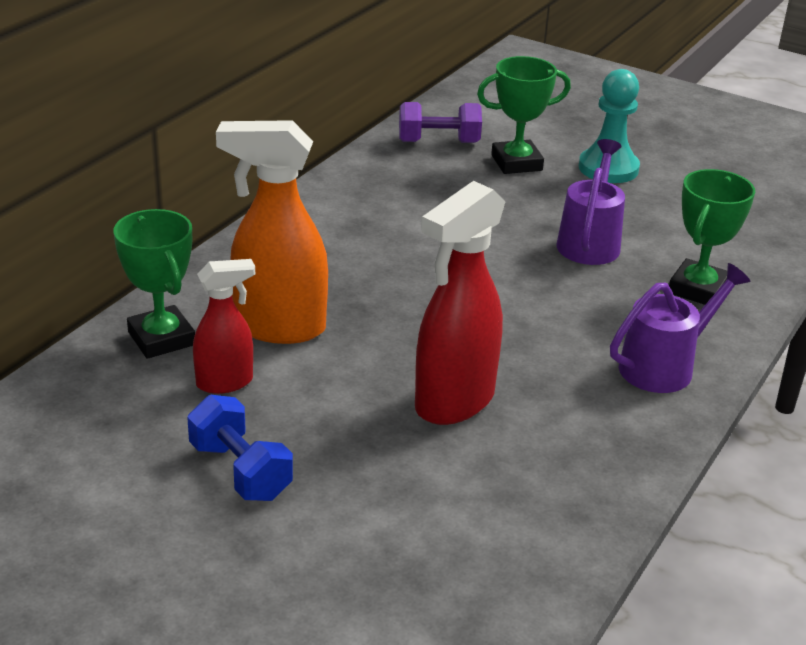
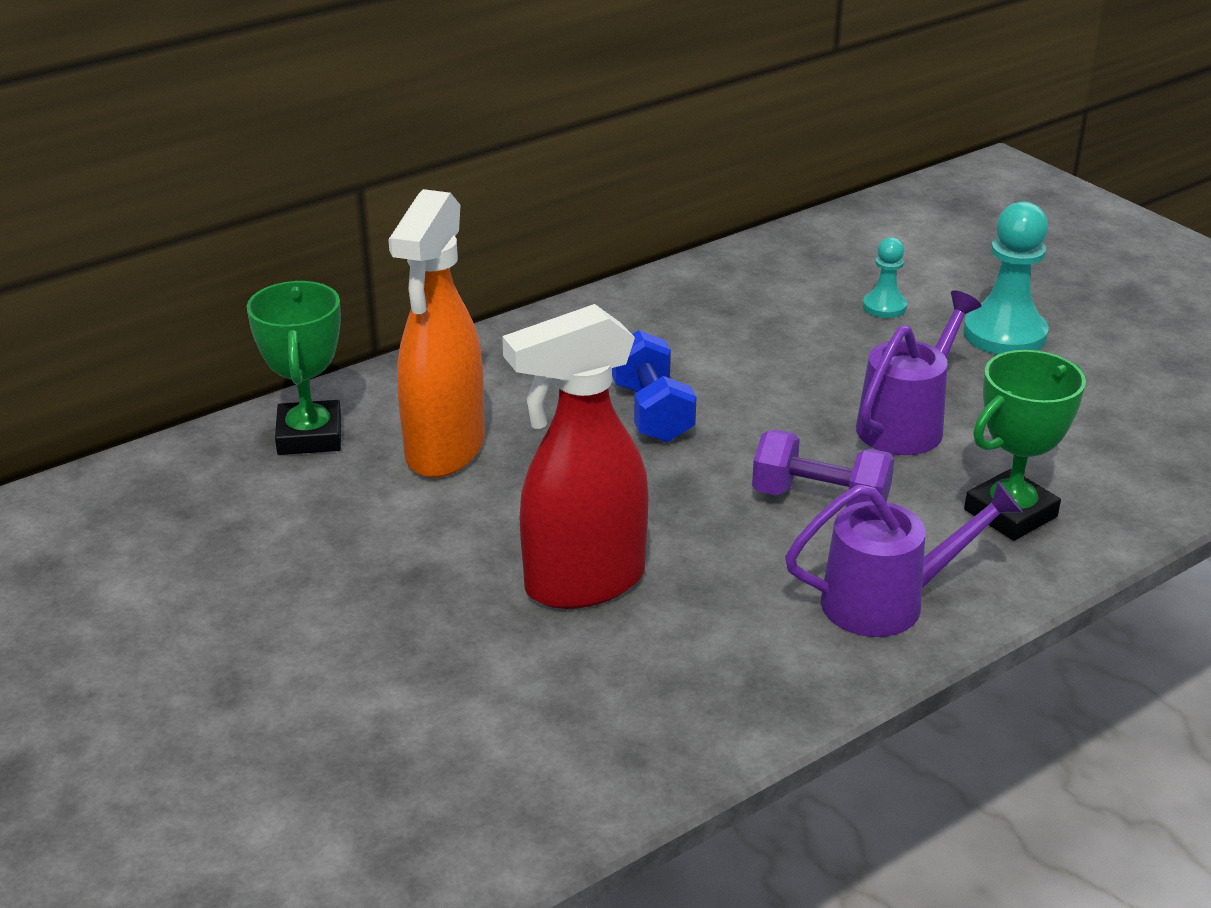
camera: 25 degrees right, 0 degrees up
blue dumbbell [187,395,293,501] -> blue dumbbell moved to [612,330,696,442]
red spray bottle [193,259,255,394] -> none
orange spray bottle [216,120,328,344] -> orange spray bottle turned 105 degrees counterclockwise [388,189,485,478]
purple dumbbell [399,102,482,143] -> purple dumbbell moved to [752,429,895,506]
green trophy [477,56,571,174] -> turquoise pawn [863,237,907,318]

